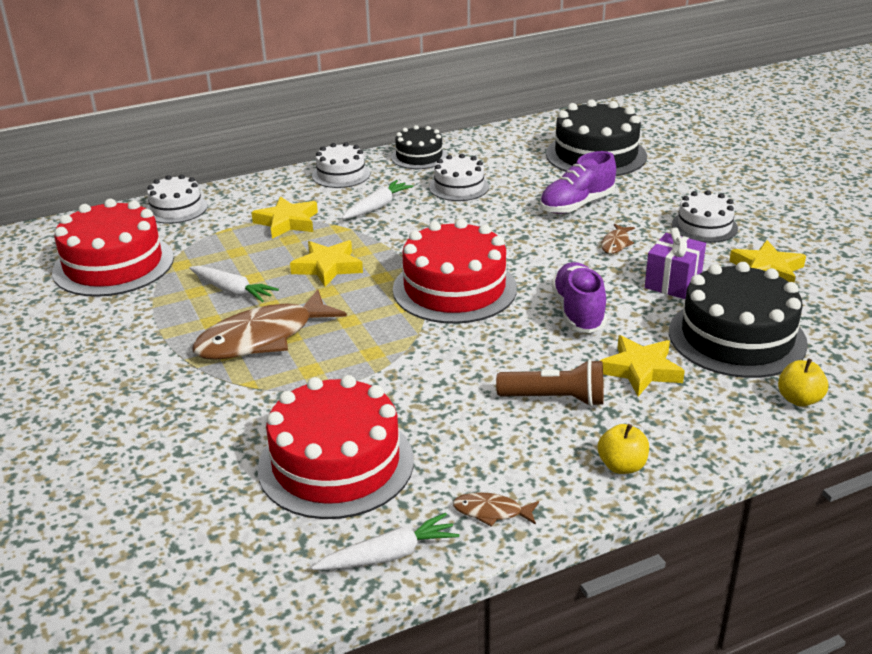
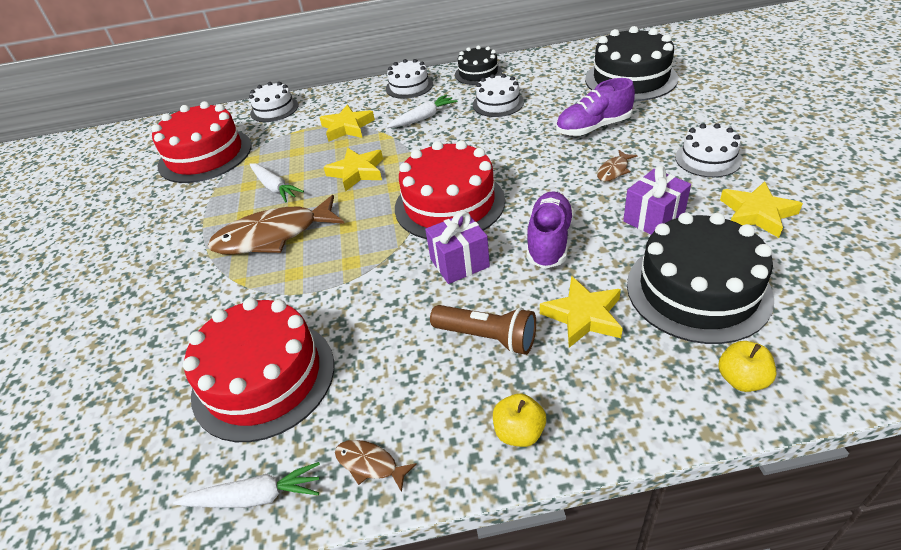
camera: 20 degrees right, 10 degrees up
none -> purple gift [425,211,490,284]

